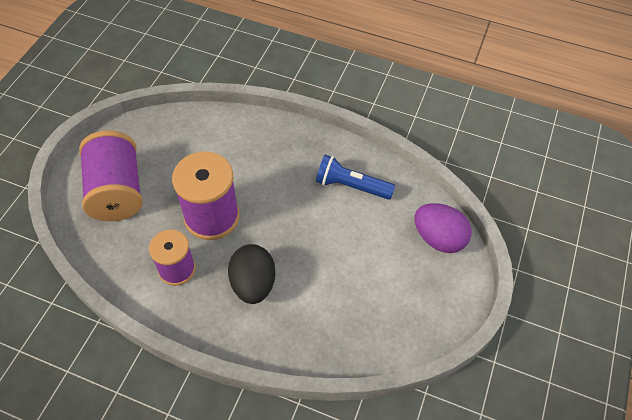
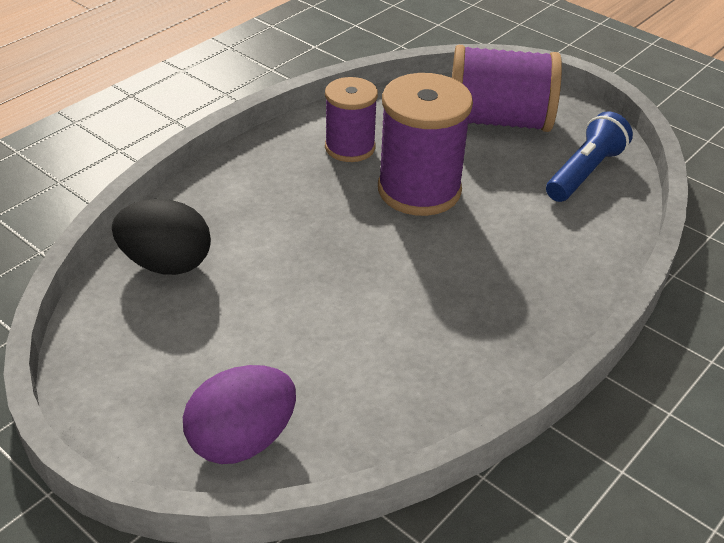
camera: 110 degrees right, 15 degrees down
black egg [228,244,275,304] -> black egg moved to [112,199,211,275]
blue flashlight [316,155,395,200] -> blue flashlight moved to [546,111,633,202]

